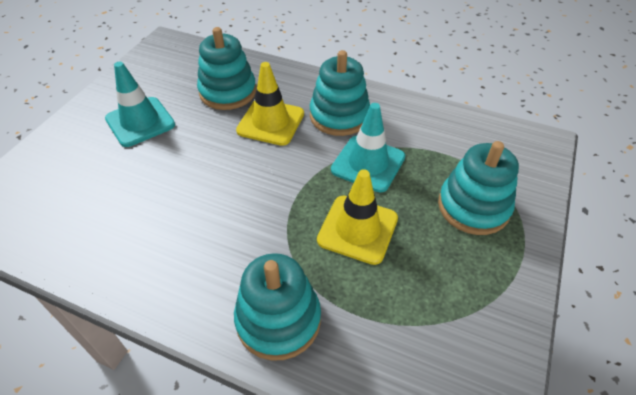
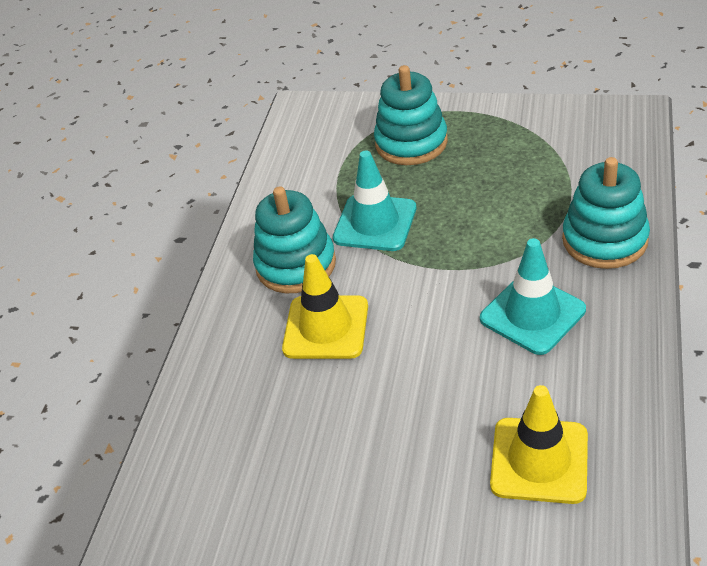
camera: 95 degrees left, 5 degrees down
turquoise traffic cone [105,62,175,147] -> turquoise traffic cone moved to [480,238,586,355]
turquoise stacking toy [197,27,256,110] -> none
yellow traffic cone [317,169,398,265] -> yellow traffic cone moved to [490,385,588,504]

